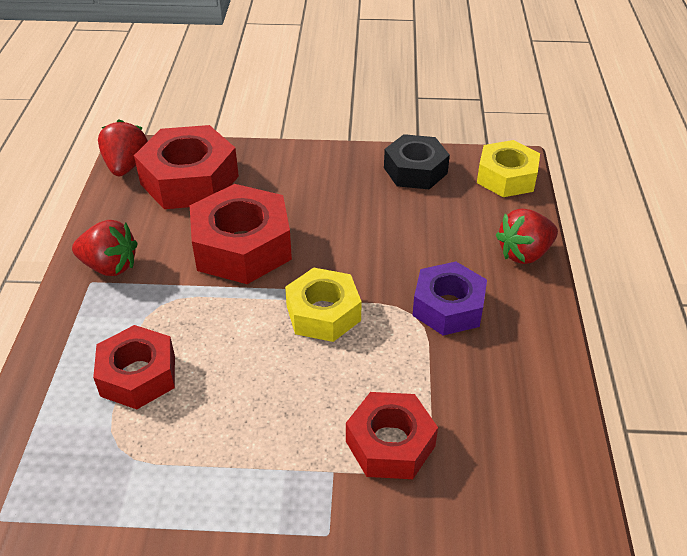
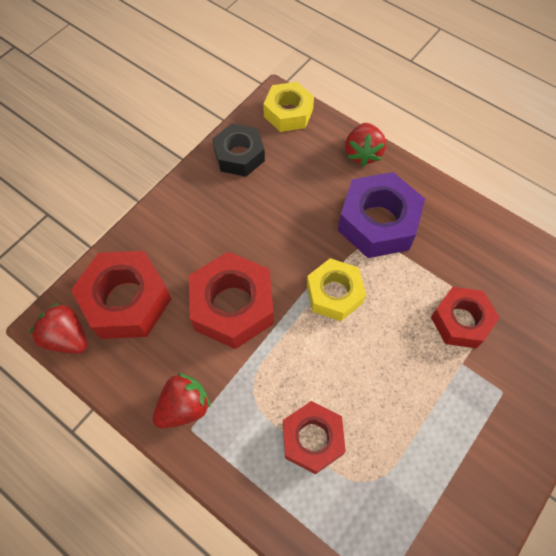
camera: 55 degrees left, 20 degrees up
purple nut [412,262,487,336] -> purple nut [338,172,425,258], size x1.50

